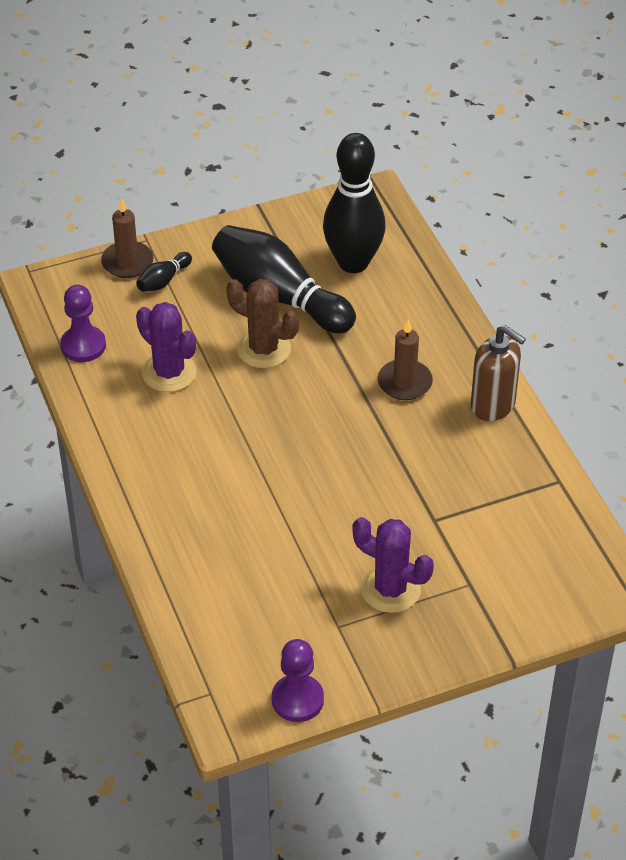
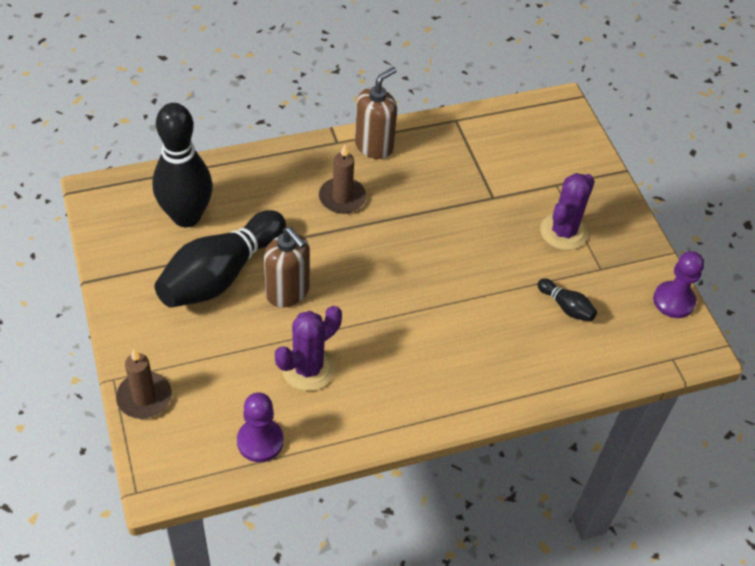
camera: 90 degrees left, 5 degrees up
black bowling pin [136,252,192,292] -> black bowling pin moved to [537,278,597,321]
brown cactus [226,279,299,368] -> brown soap dispenser [264,227,310,307]

